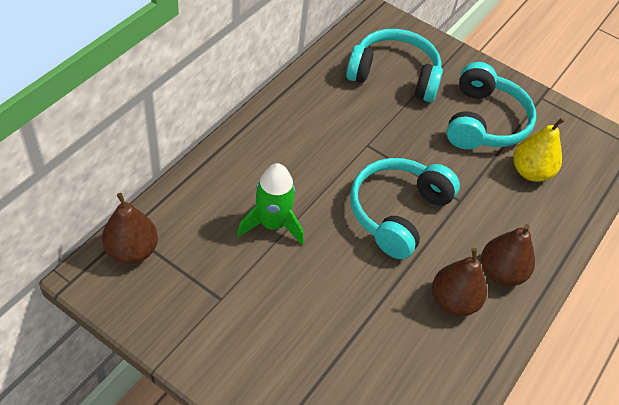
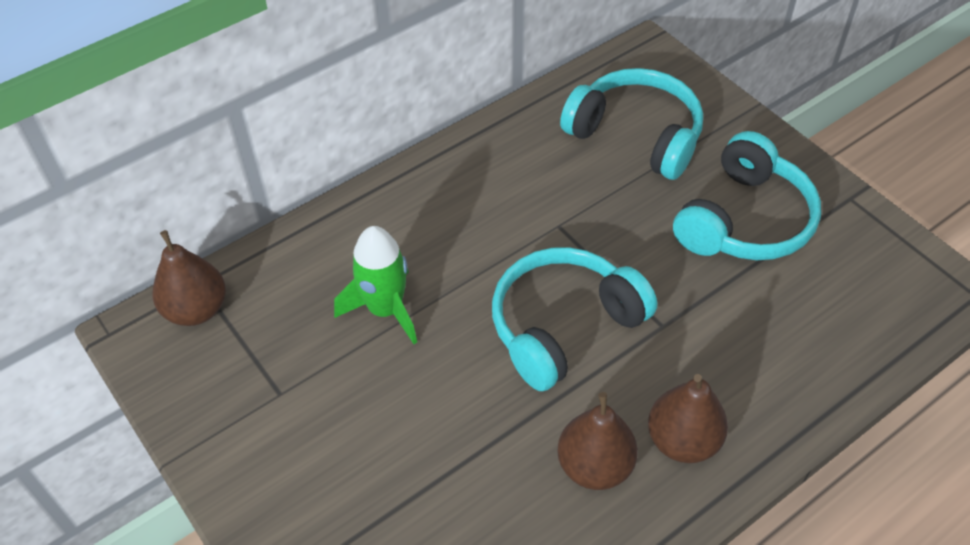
camera: 25 degrees right, 0 degrees up
yellow pear [513,117,565,182] -> none

